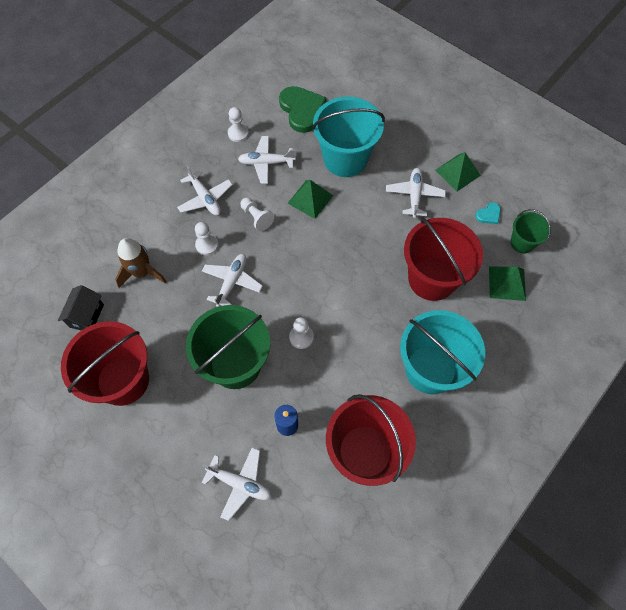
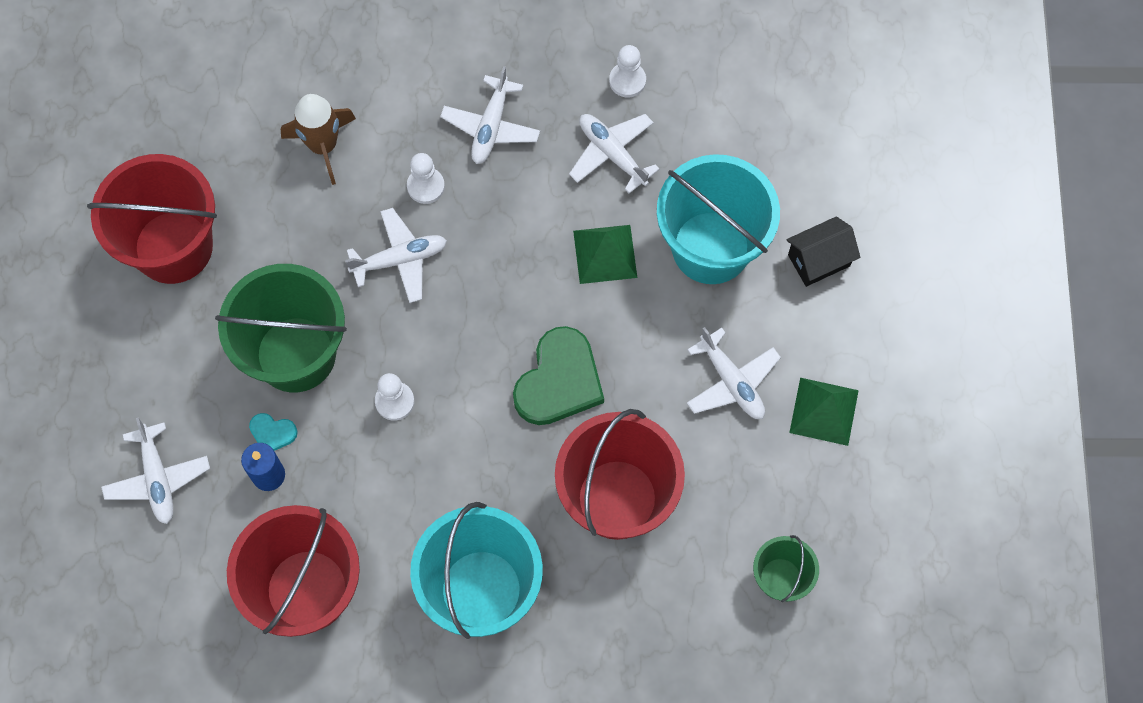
camera: 50 degrees right, 5 degrees up
black house [58,285,104,331] -> black house moved to [786,216,860,287]
white pawn [240,198,274,231] -> none
green heart [279,86,326,133] -> green heart moved to [513,326,604,425]
white plane [386,168,446,218] -> white plane turned 90 degrees clockwise [687,327,781,419]
turquoise heart [475,202,501,224] -> turquoise heart moved to [249,413,298,451]
green pyramid [489,266,526,301] -> none

